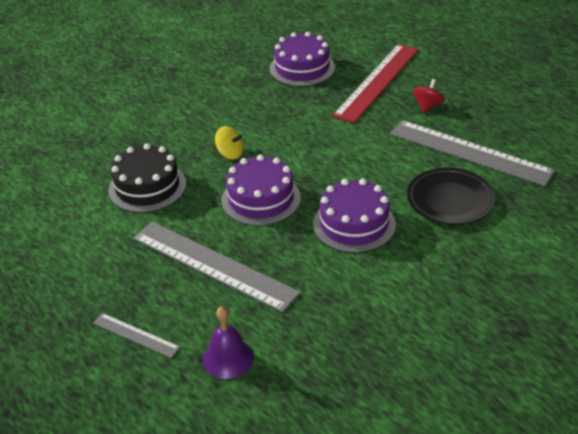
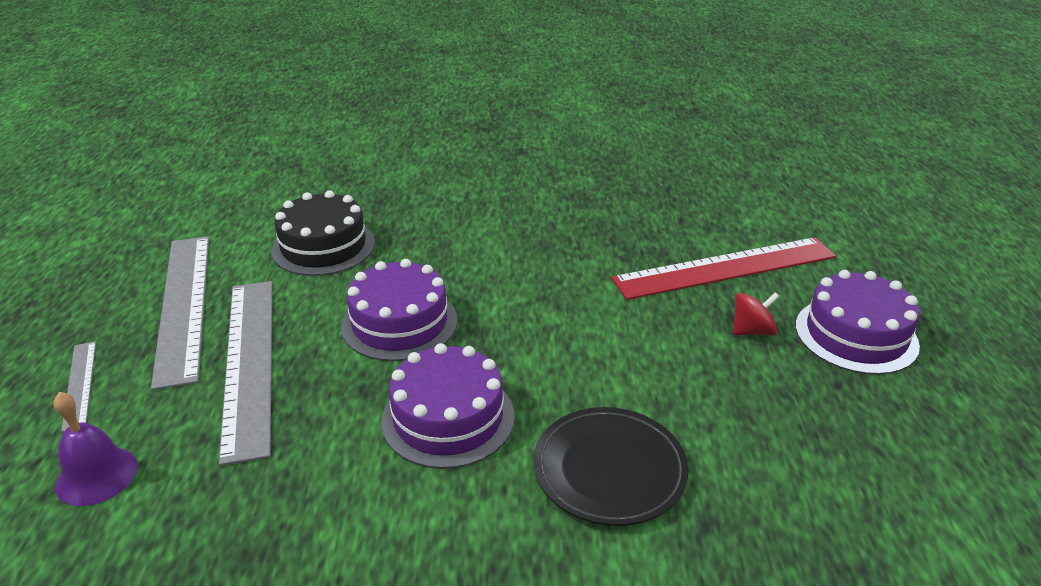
camera: 40 degrees right, 5 degrees down
yellow spinning top [215,126,244,159] -> none
purple cake [269,32,335,86] -> purple cake moved to [796,270,920,375]
grey ruler [390,120,555,186] -> grey ruler moved to [151,236,209,390]

